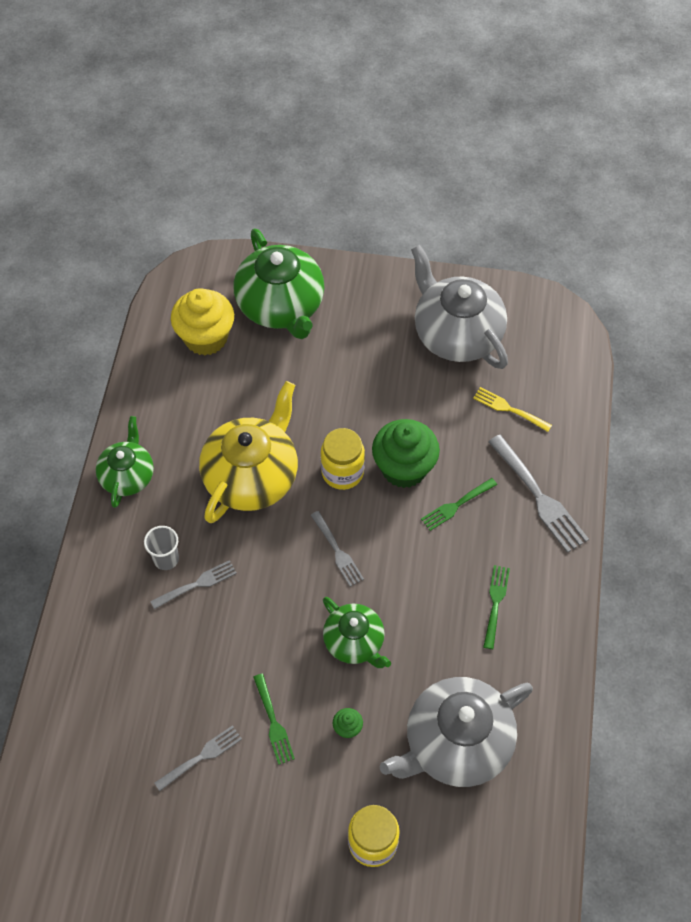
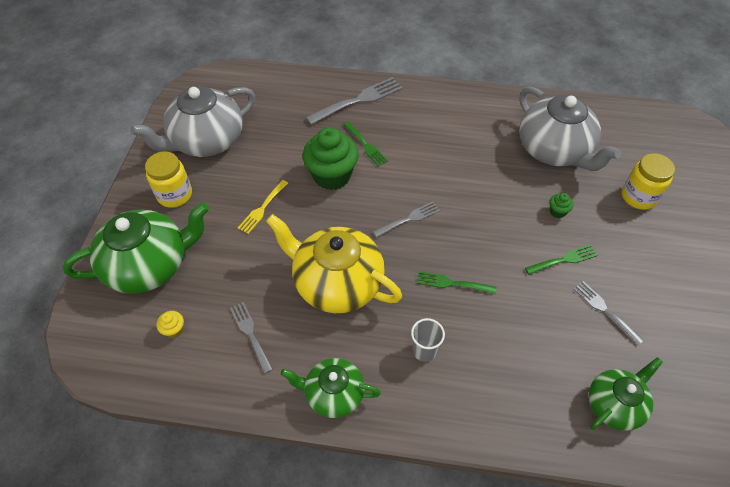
camera: 90 degrees left, 5 degrees down
grey fork [150,560,237,609] -> grey fork moved to [230,302,273,374]
yellow cupcake [171,288,234,355] -> yellow cupcake [156,311,184,338], size x0.41
yellow jar [321,428,365,490] -> yellow jar moved to [145,152,192,208]
green teapot [323,597,391,668] -> green teapot moved to [589,357,663,431]
yellow fork [473,387,552,432] -> yellow fork moved to [238,180,288,234]
green fork [483,565,510,649] -> green fork moved to [417,271,496,294]

